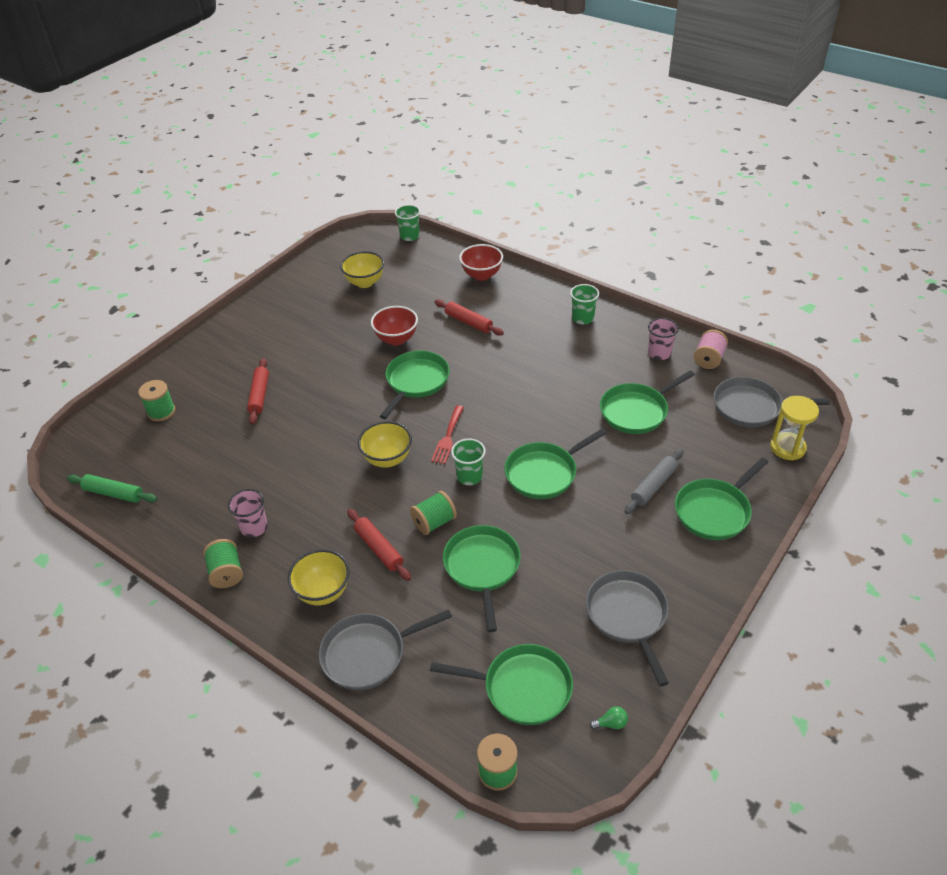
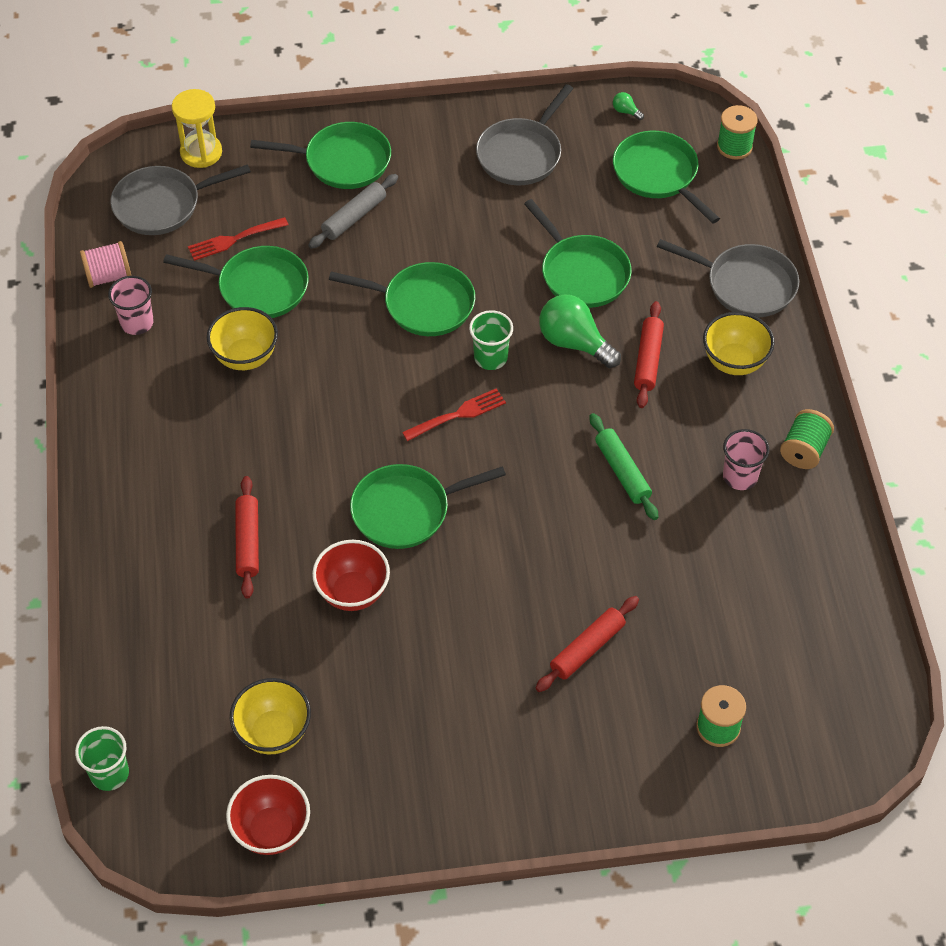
camera: 135 degrees left, 10 degrees up
green rolling pin [67,474,157,503] -> green rolling pin moved to [590,413,658,520]
yellow bowl [358,421,412,468] -> yellow bowl moved to [207,307,278,370]
green spool [410,491,457,535] -> green light bulb [539,294,621,368]
green pan [443,525,521,632] -> green pan turned 75 degrees counterclockwise [524,199,632,308]
red bowl [459,244,503,281] -> red bowl moved to [226,775,310,855]
green cup [570,284,599,324] -> none
grey rolling pin [624,449,684,514] -> grey rolling pin turned 45 degrees counterclockwise [308,174,398,249]
grey pan [714,377,830,427] -> grey pan turned 105 degrees clockwise [111,164,251,235]
none -> red fork [188,217,288,261]

